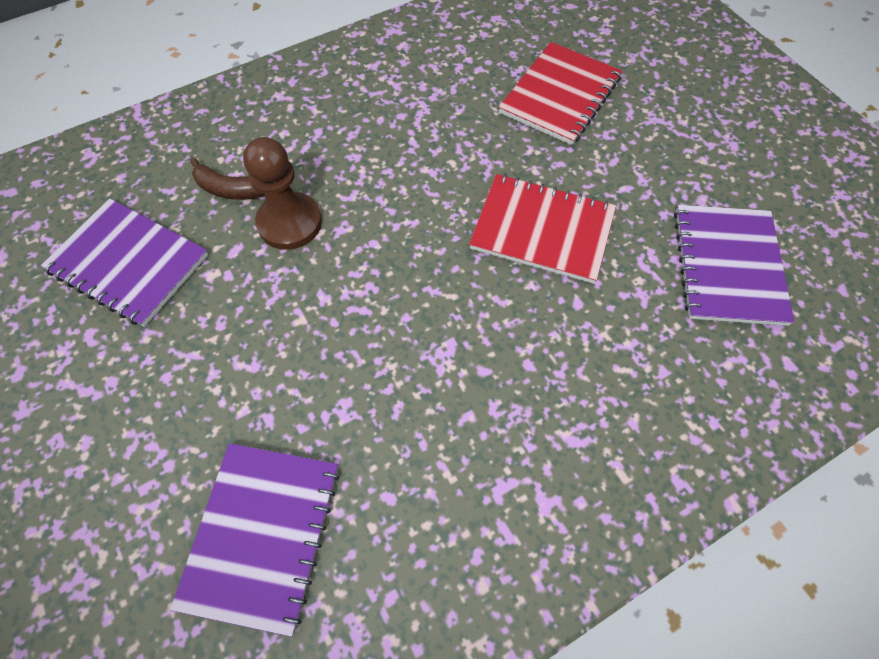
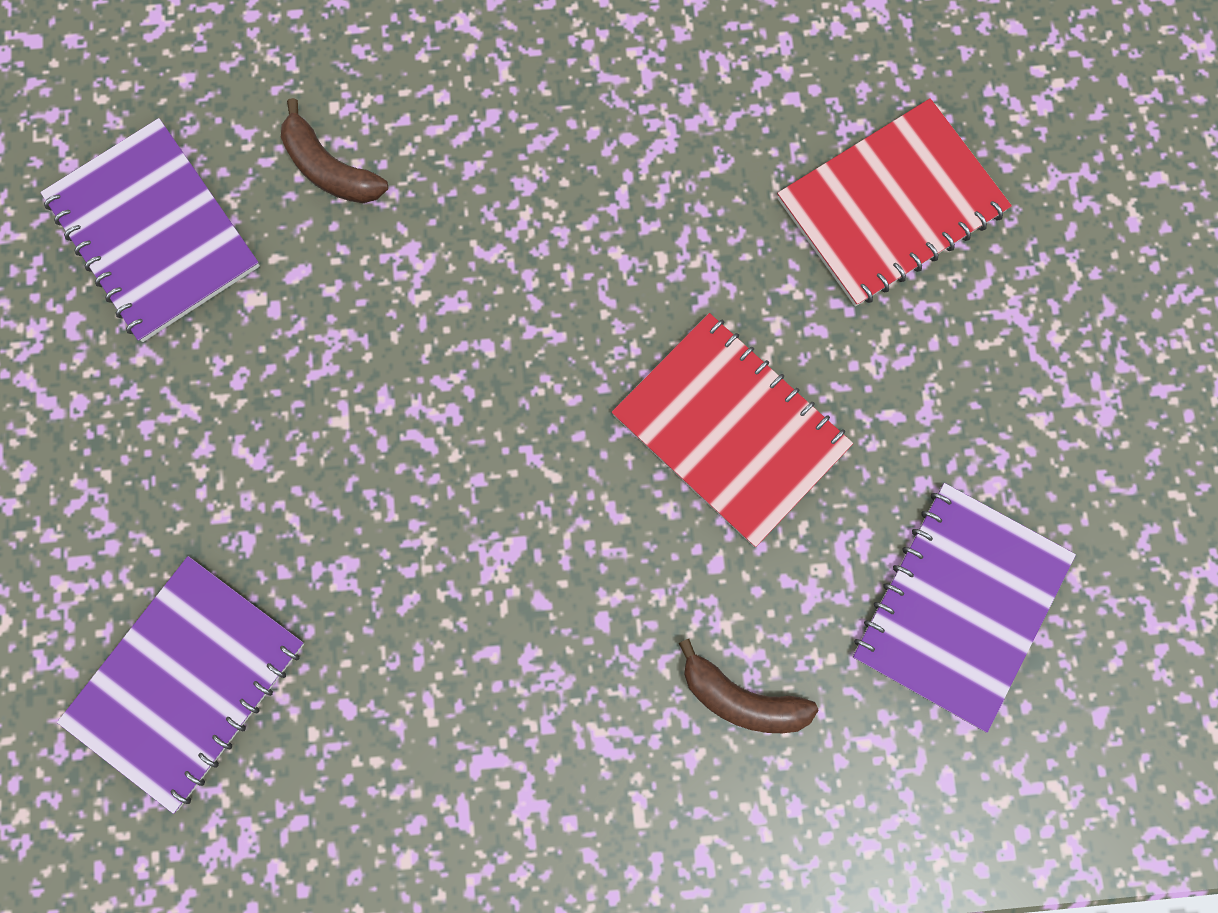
camera: 25 degrees right, 15 degrees up
brown pawn [243,137,322,250] -> none
none -> brown banana [679,639,818,733]

